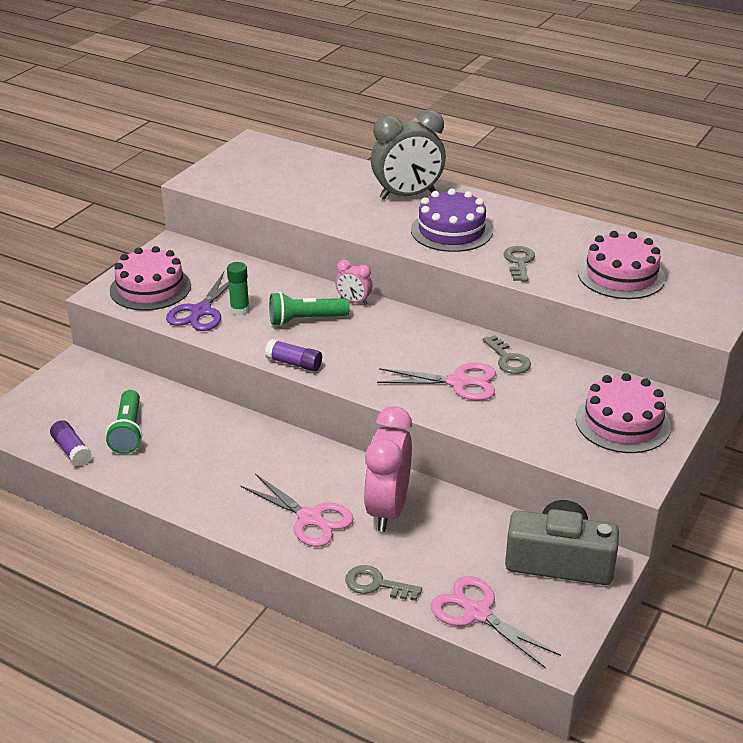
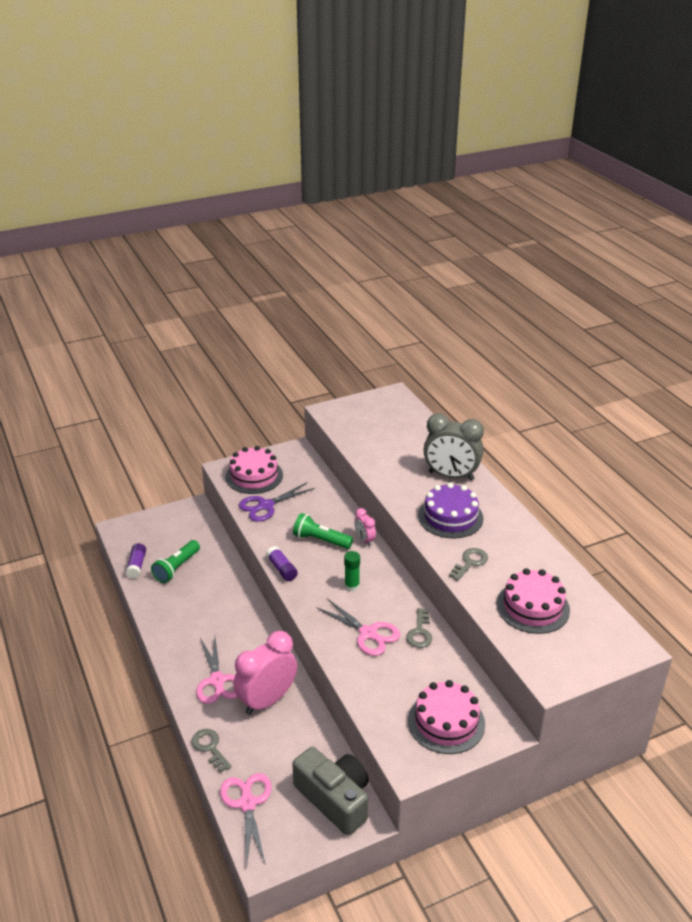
camera: 35 degrees right, 0 degrees up
green glue stick [227,262,250,315] -> green glue stick moved to [344,551,360,592]

